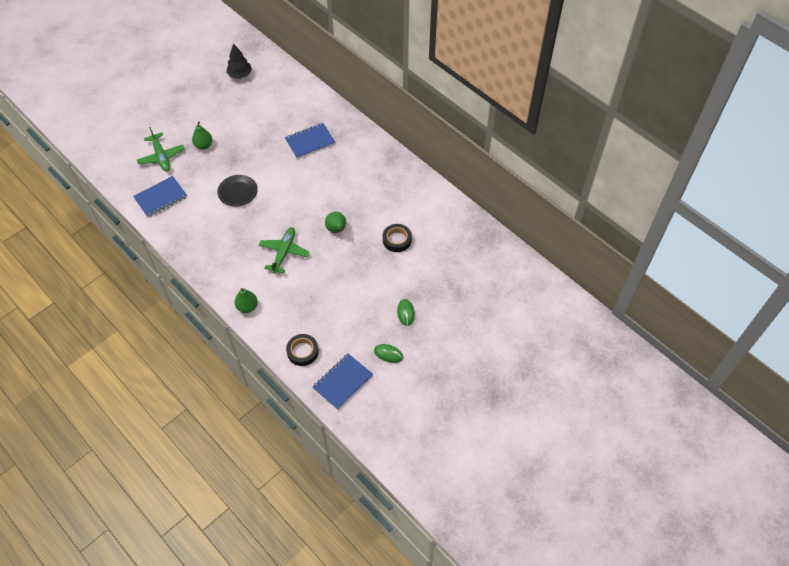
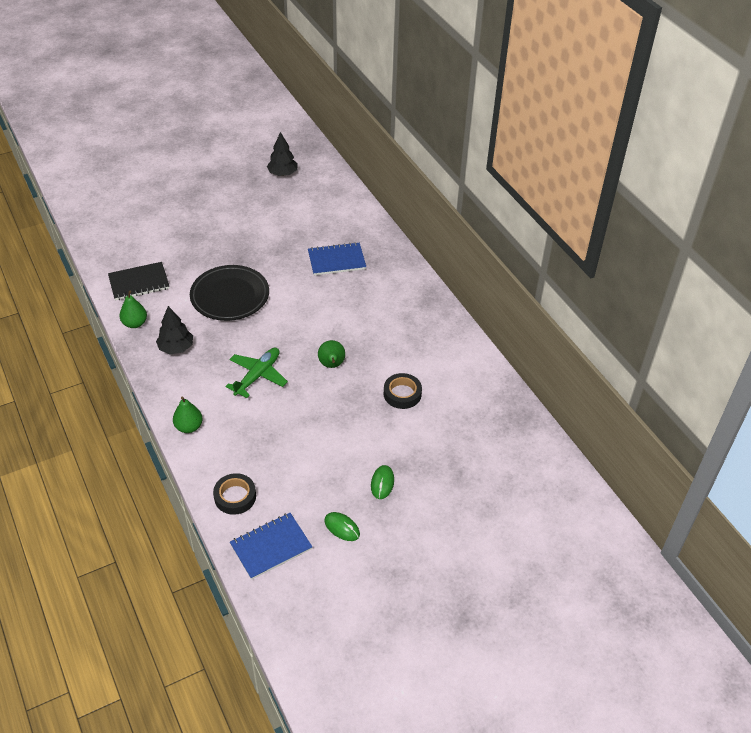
camera: 15 degrees right, 10 degrees down
blue notebook [133,176,187,218] -> black notebook [108,262,169,300]
green plane [137,127,185,172] -> none
green pear [192,121,213,149] -> green pear moved to [119,291,147,328]
black plate [218,175,257,206] -> black plate [190,265,269,321], size x1.59
none -> black tree [156,306,193,354]

